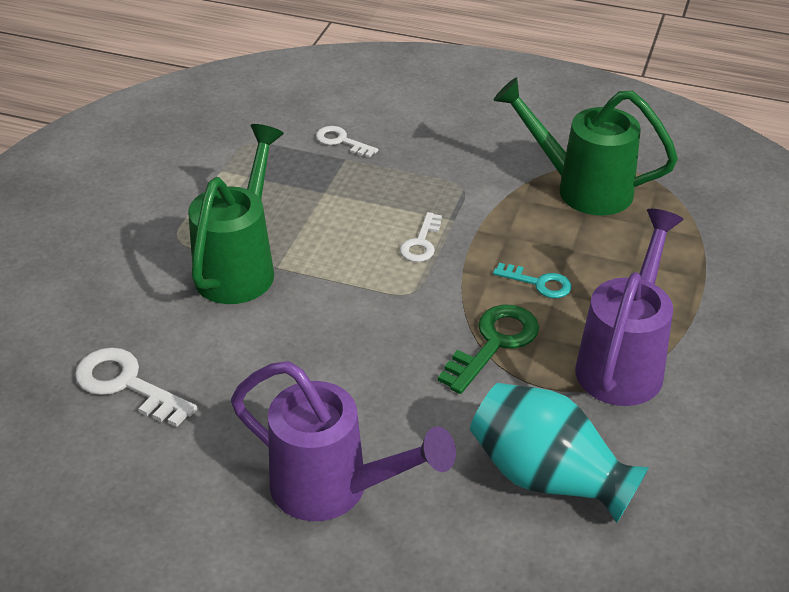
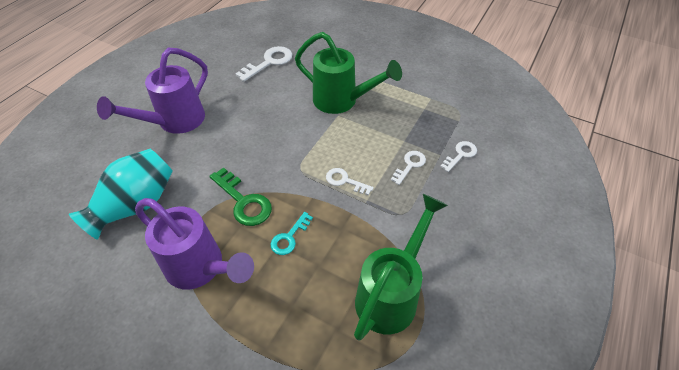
camera: 100 degrees right, 10 degrees up
none -> white key [391,151,426,185]

